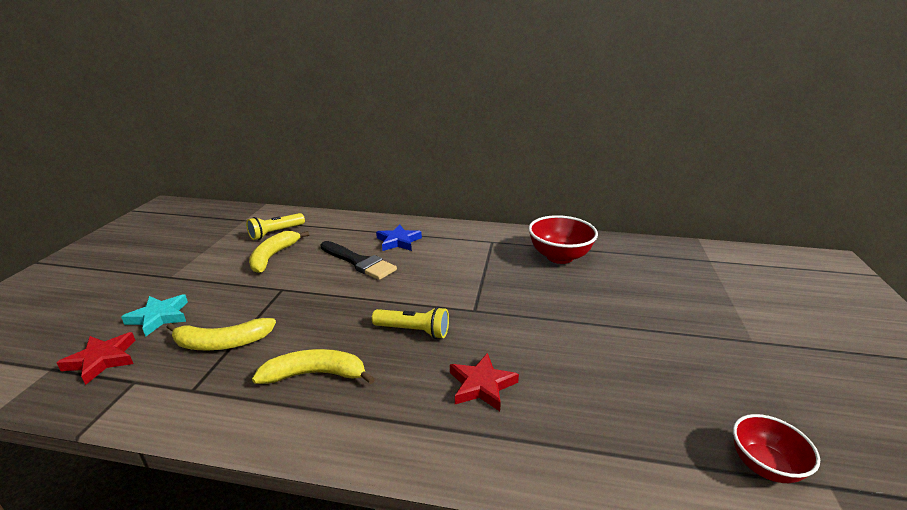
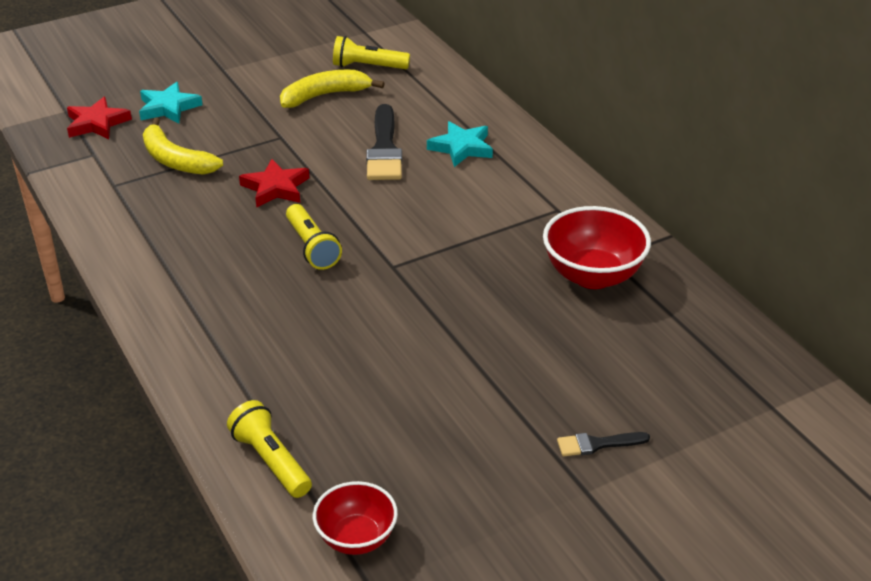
camera: 50 degrees right, 10 degrees up
yellow banana [252,349,375,384] -> none
blue star [376,225,422,251] -> turquoise star [427,121,493,167]
red star [450,353,519,411] -> red star moved to [239,159,309,208]
none -> yellow flashlight [227,400,312,498]
none -> black brush [557,432,650,456]

